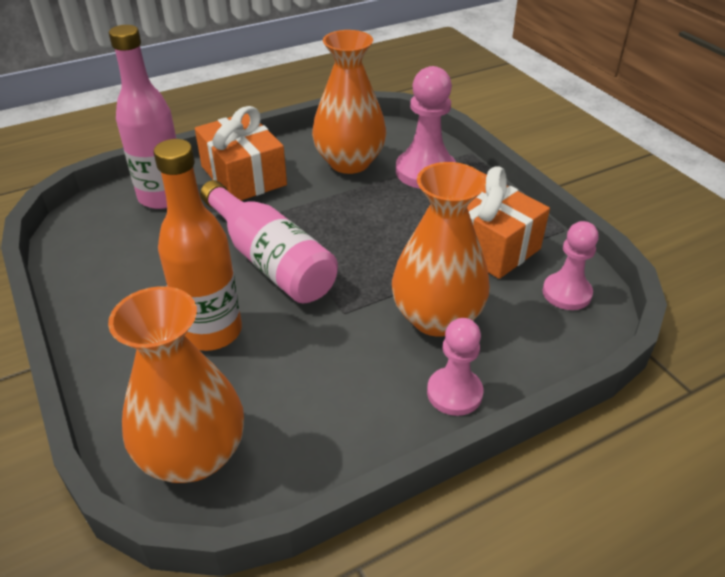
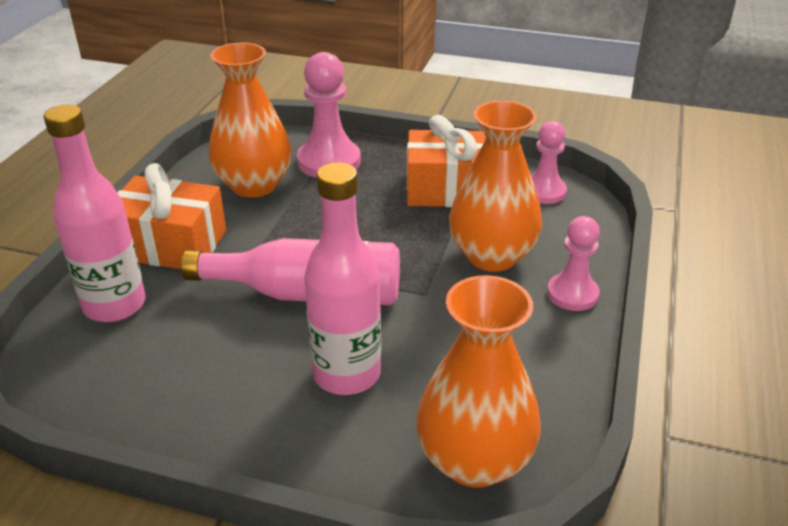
camera: 45 degrees left, 5 degrees down
orange bottle [154,139,242,351] -> pink bottle [304,162,381,395]

